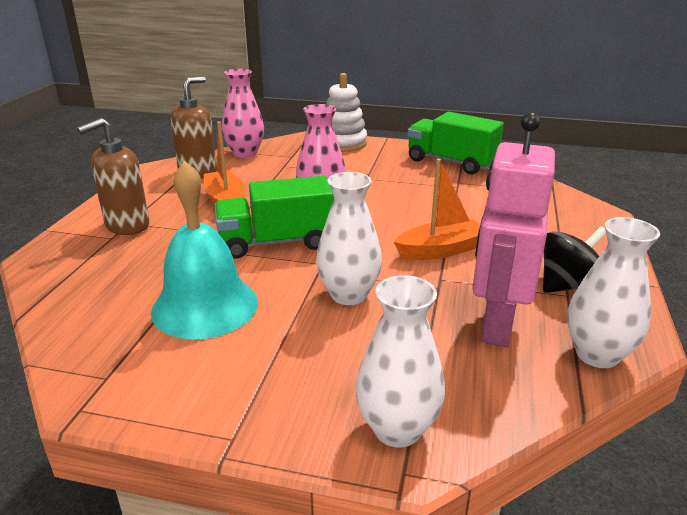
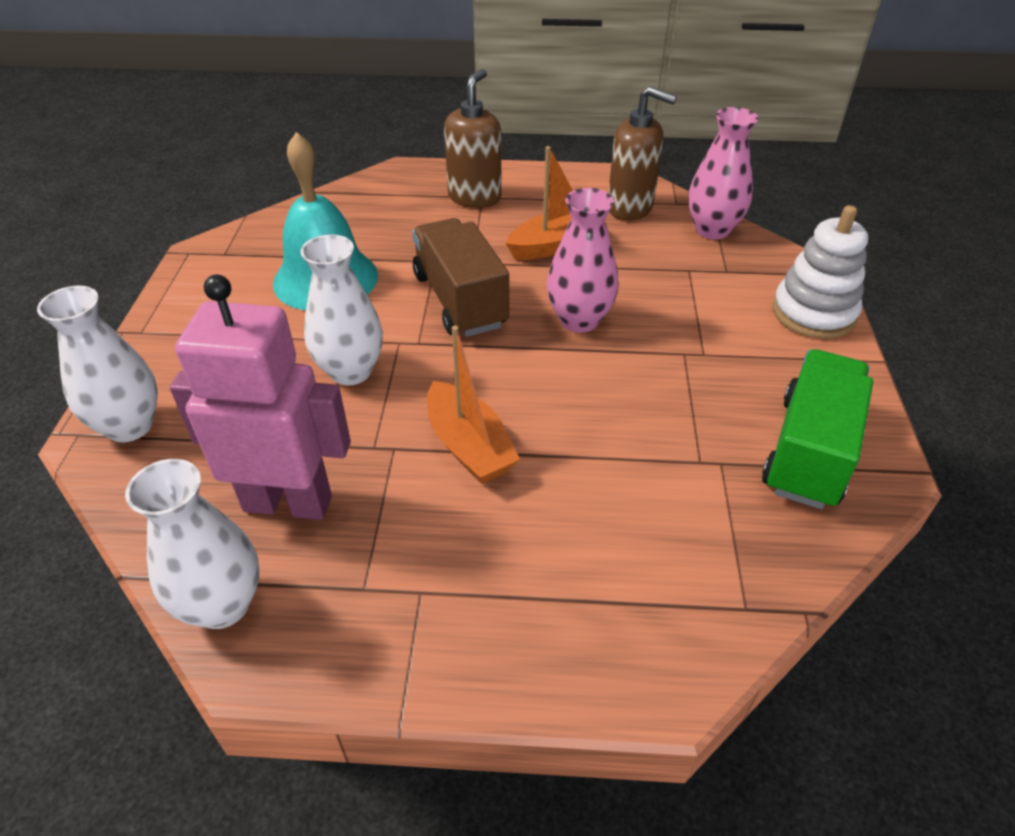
camera: 80 degrees right, 15 degrees up
brown soap dispenser [77,118,149,235] -> brown soap dispenser turned 75 degrees clockwise [444,69,502,208]
green truck [215,176,334,259] -> brown truck [412,218,509,337]
black spinning top [543,226,606,293] -> none

